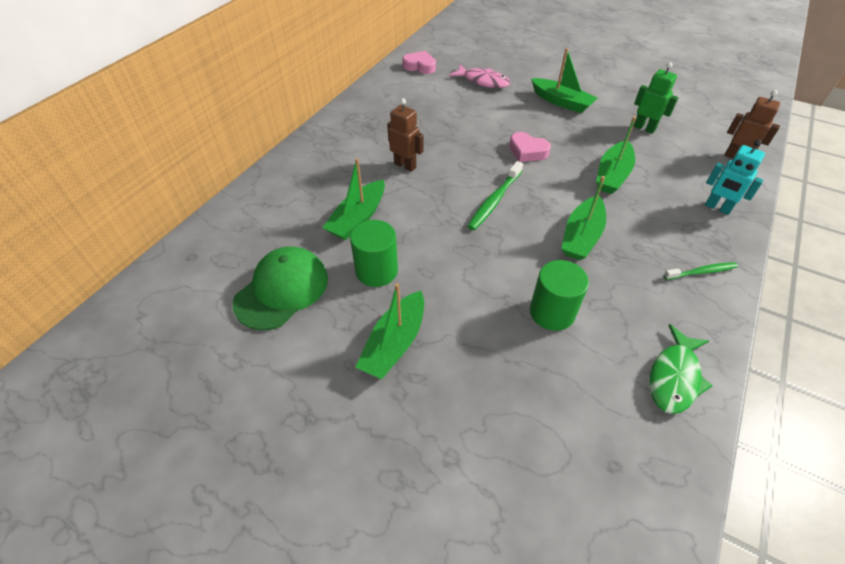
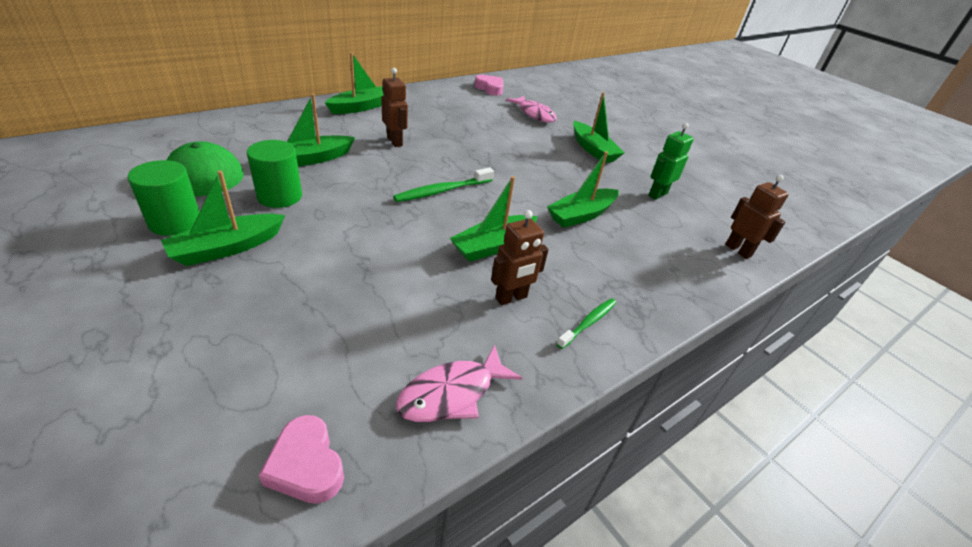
camera: 20 degrees right, 10 degrees down
pink heart [509,132,551,162] -> pink heart moved to [259,415,344,504]
green cylinder [530,260,589,331] -> green cylinder moved to [128,160,200,236]
green robot [634,62,678,134] -> green robot turned 105 degrees counterclockwise [648,123,694,200]
green fish [649,324,713,414] -> pink fish [396,345,522,422]
green toothbrush [664,262,738,280] -> green toothbrush turned 60 degrees counterclockwise [557,298,616,349]
turquoise robot [705,140,765,215] -> none
none -> green boat [325,52,384,114]
none -> brown robot [491,210,549,305]

